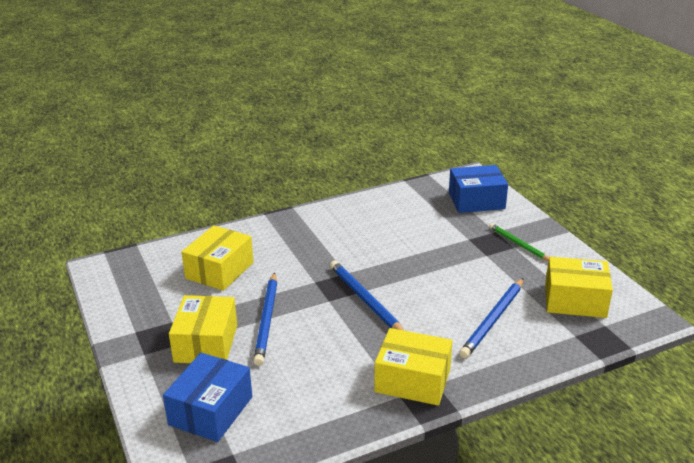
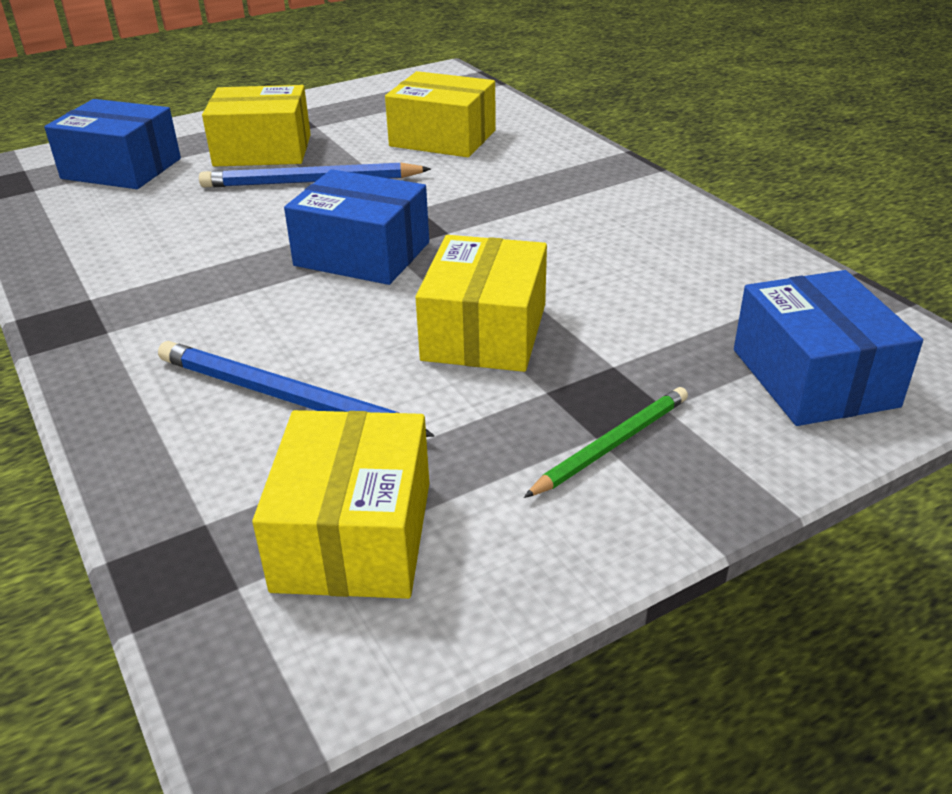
camera: 85 degrees right, 5 degrees up
blue pencil [330,261,404,330] -> blue box [284,169,429,285]
yellow box [374,328,452,406] -> yellow box moved to [415,235,547,372]

